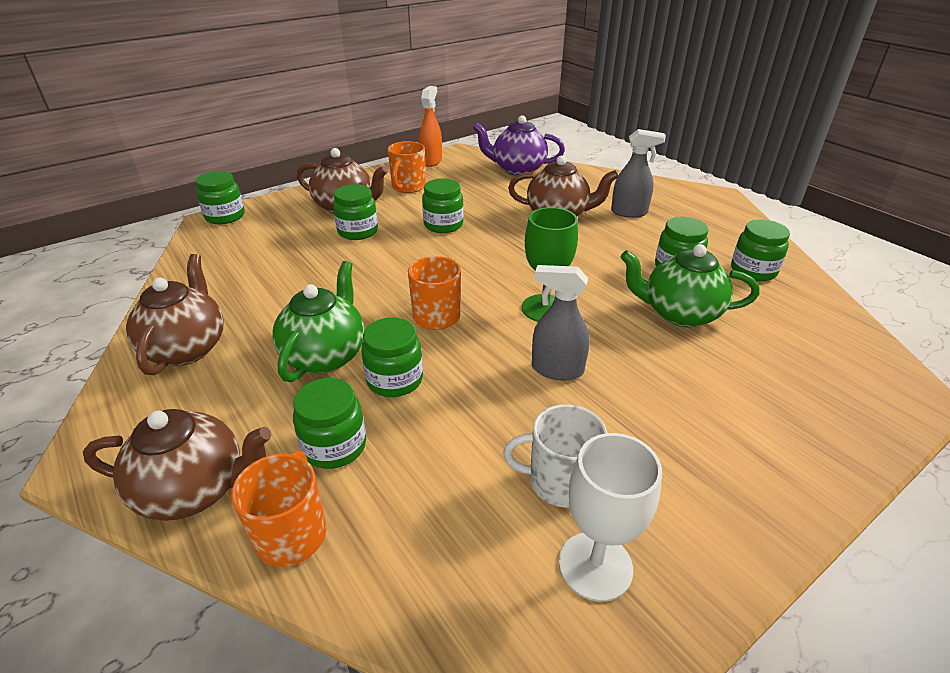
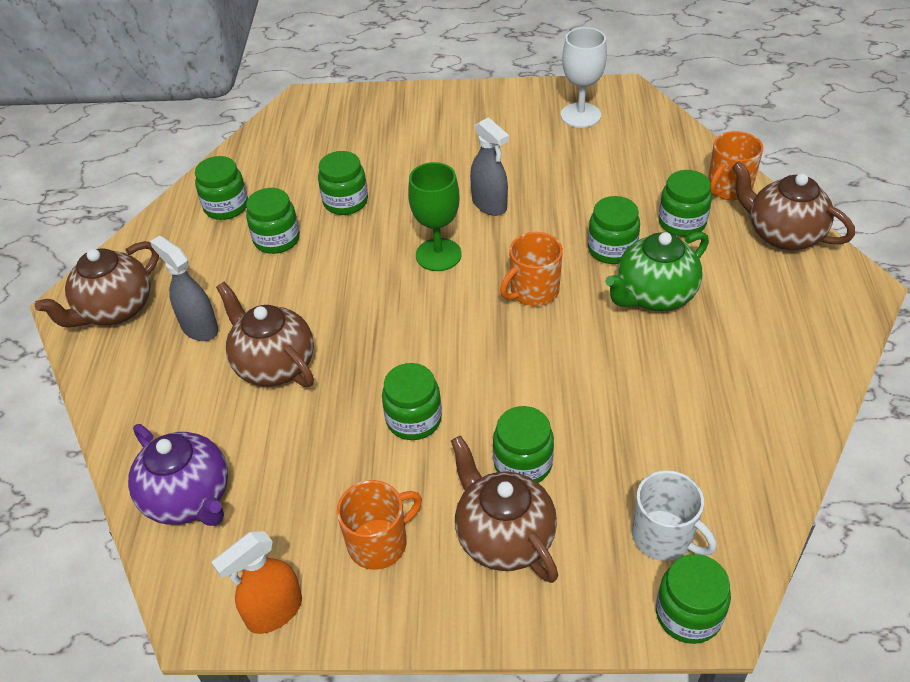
camera: 140 degrees left, 10 degrees up
brown teapot [126,254,224,375] -> brown teapot moved to [35,241,159,328]
white mug [503,404,607,507] -> white mug moved to [632,470,717,561]
green teapot [620,244,759,327] -> green jar [318,151,368,215]

